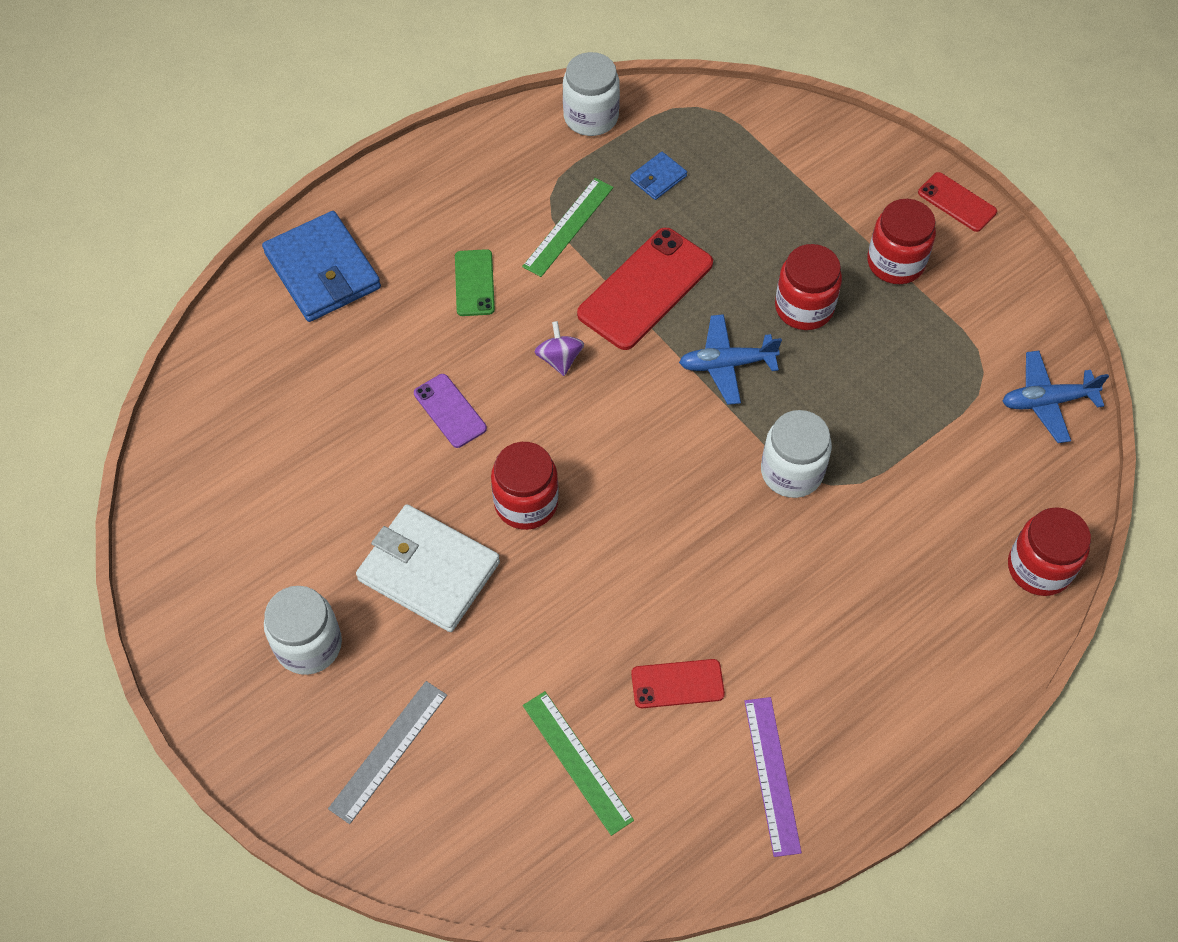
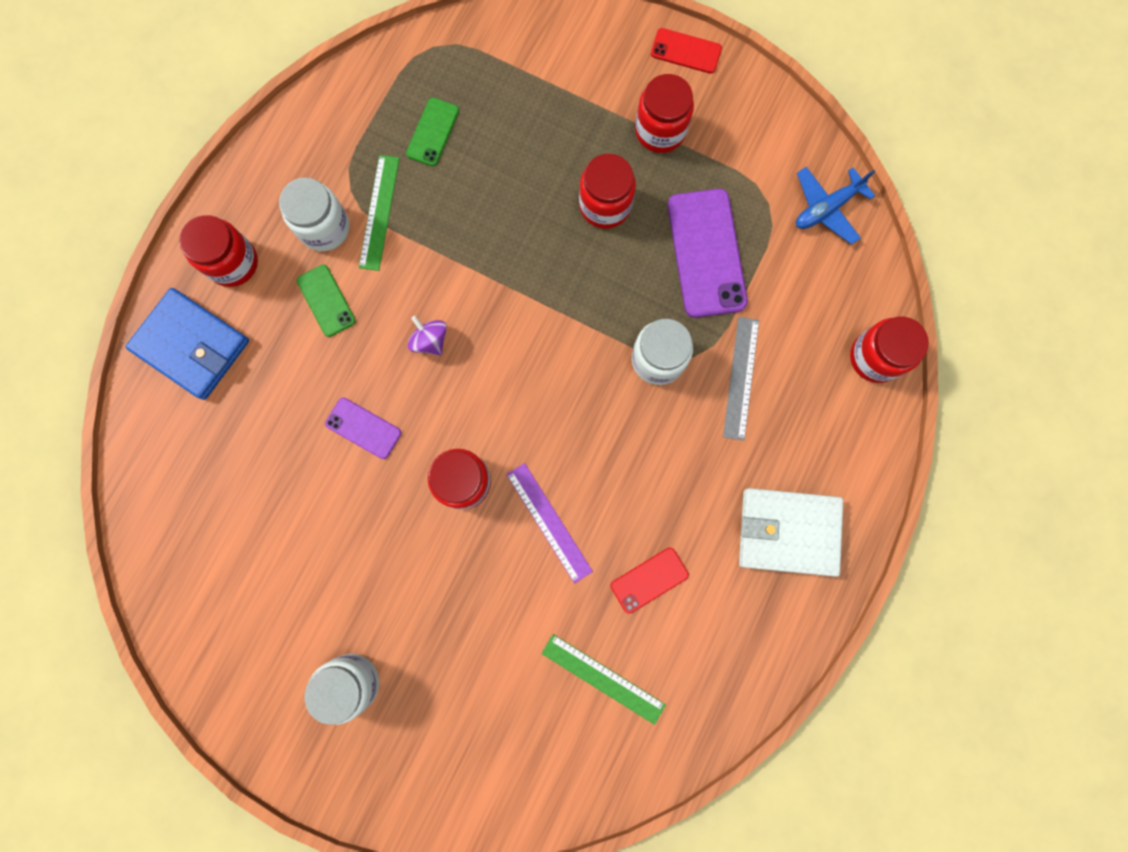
camera: 25 degrees left, 20 degrees up
grey ruler [328,681,447,824] -> grey ruler moved to [723,317,759,441]
white wallet [356,504,500,632] -> white wallet moved to [739,488,843,577]
white jar [563,52,620,136] -> white jar moved to [279,178,349,251]
red phone [577,228,713,350] -> none
blue wallet [630,152,687,200] -> green phone [406,98,459,166]
blue plane [679,314,782,405] -> none
purple ruler [744,697,802,857] -> purple ruler moved to [506,463,593,584]
none -> red jar [179,215,258,287]
none -> purple phone [668,189,748,318]

